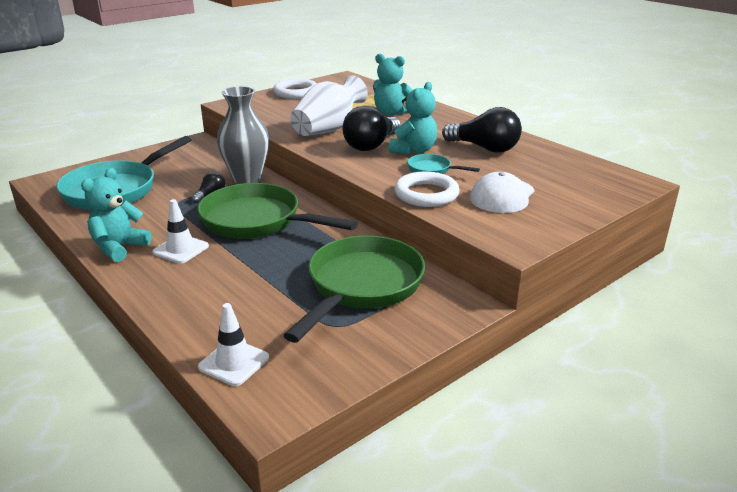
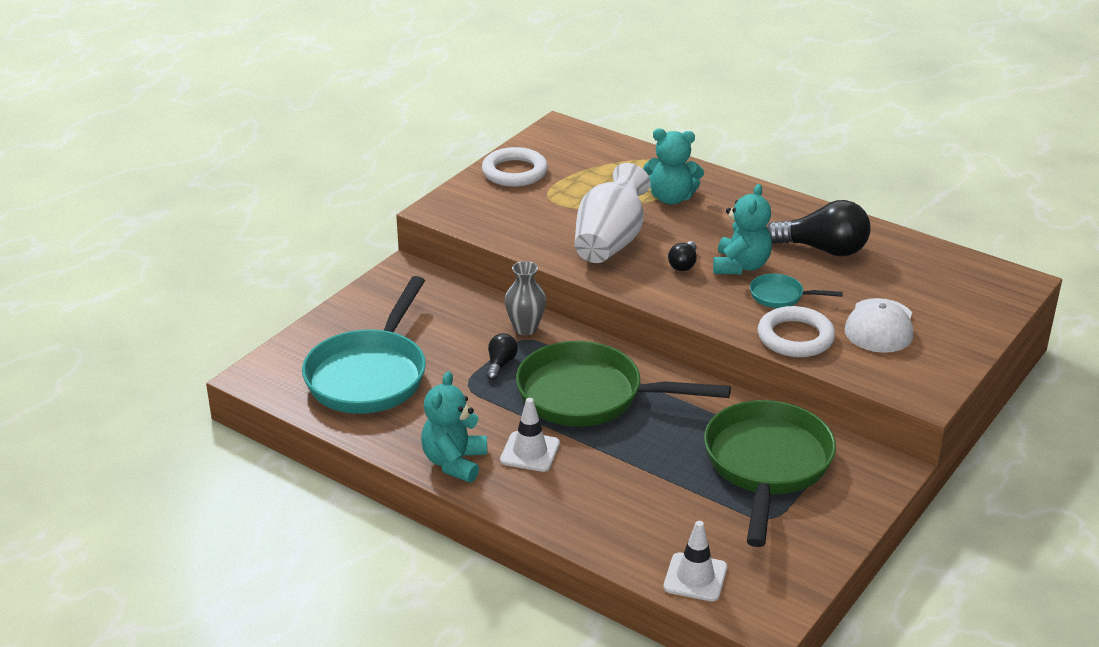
camera: 15 degrees left, 5 degrees up
grey vase [217,86,269,184] -> grey vase [505,261,546,335], size x0.61
black light bulb [343,106,401,151] -> black light bulb [668,241,697,271], size x0.50

